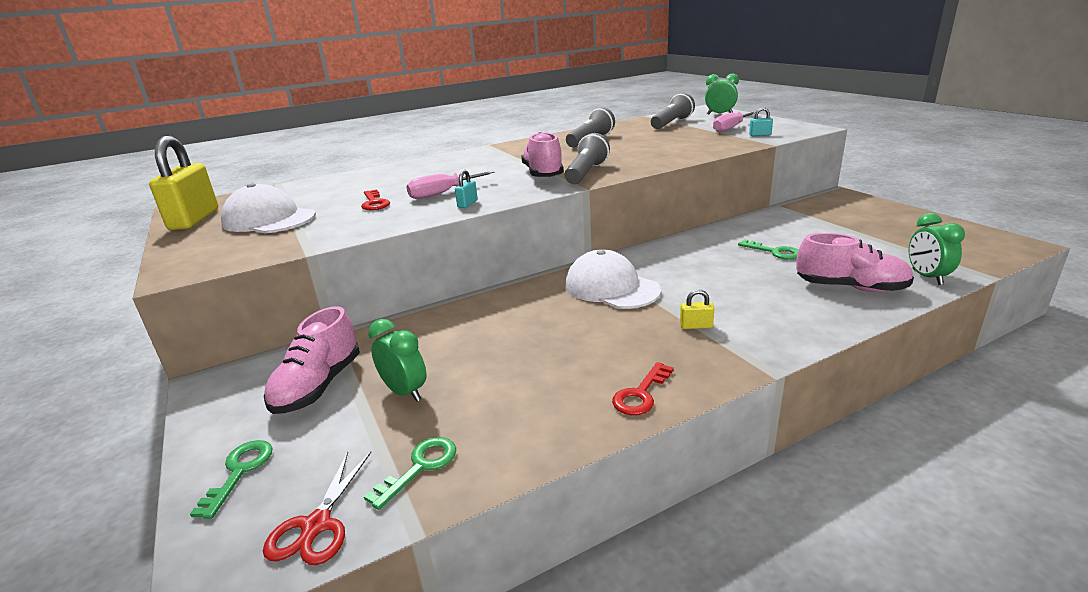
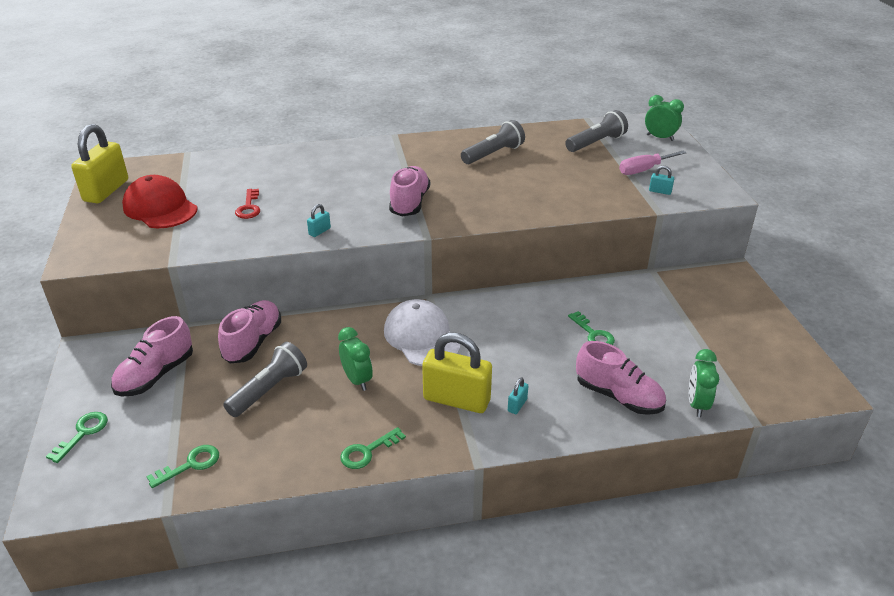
camera: 15 degrees right, 10 degrees up
white cap [221,183,316,233] -> red cap [122,175,197,228]
red scissors [263,452,371,565] -> none
green clock [368,319,426,402] -> green clock moved to [338,327,373,391]
pink screwdriver [406,171,495,199] -> none
grey flashlight [565,133,610,184] -> grey flashlight moved to [223,342,307,417]
red key [612,362,674,415] -> green key [340,427,406,469]
yellow padlock [680,289,714,329] -> yellow padlock [422,332,492,413], size x2.45
none -> pink shoe [218,300,281,364]
none -> turquoise padlock [508,377,528,414]

